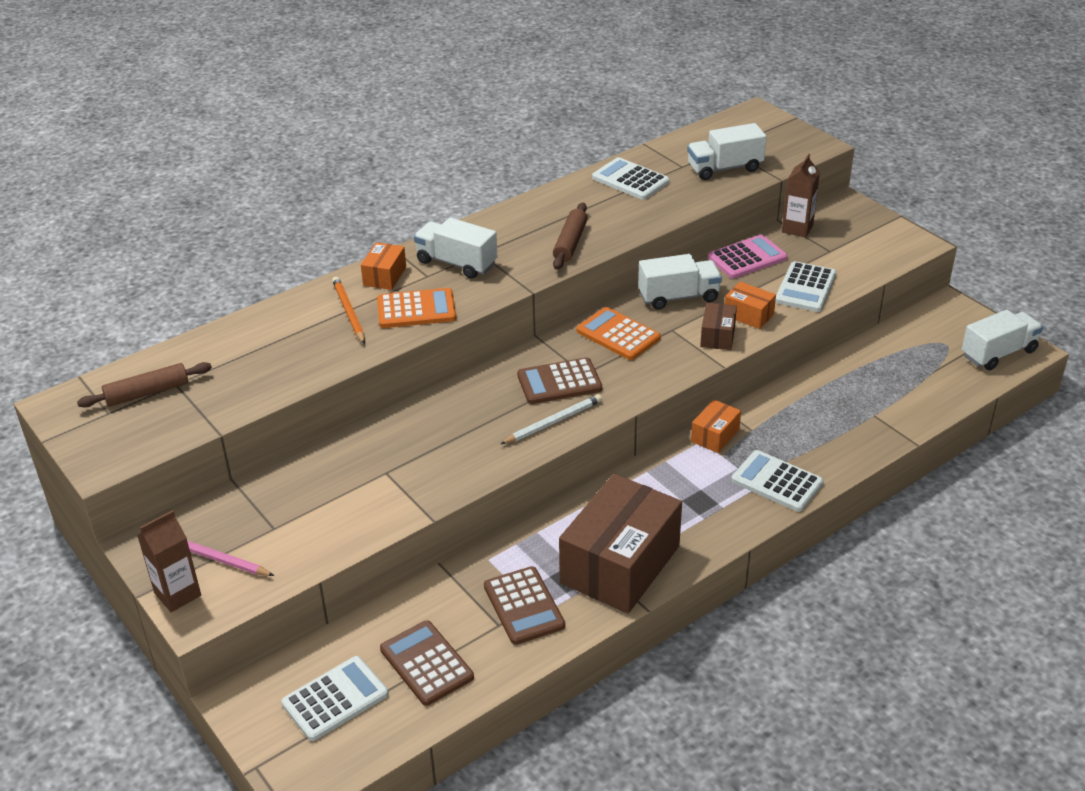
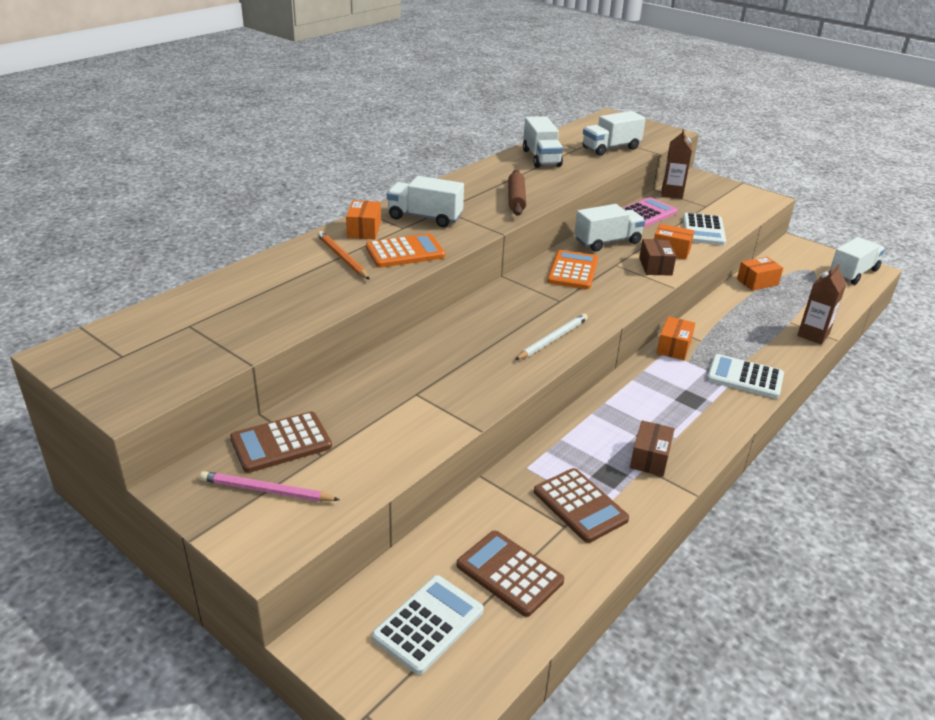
camera: 15 degrees left, 5 degrees down
brown rolling pin [77,362,212,408] -> none
brown carton [137,510,201,612] -> brown carton moved to [797,264,847,344]
brown calculator [517,357,602,404] -> brown calculator moved to [230,411,332,473]
brown box [559,474,682,614] -> brown box [630,420,675,476], size x0.45
orange calculator [577,307,661,360] -> orange calculator turned 75 degrees clockwise [547,250,598,289]
white calculator [592,157,669,200] -> white truck [523,116,563,168]
none -> orange box [737,257,783,291]

